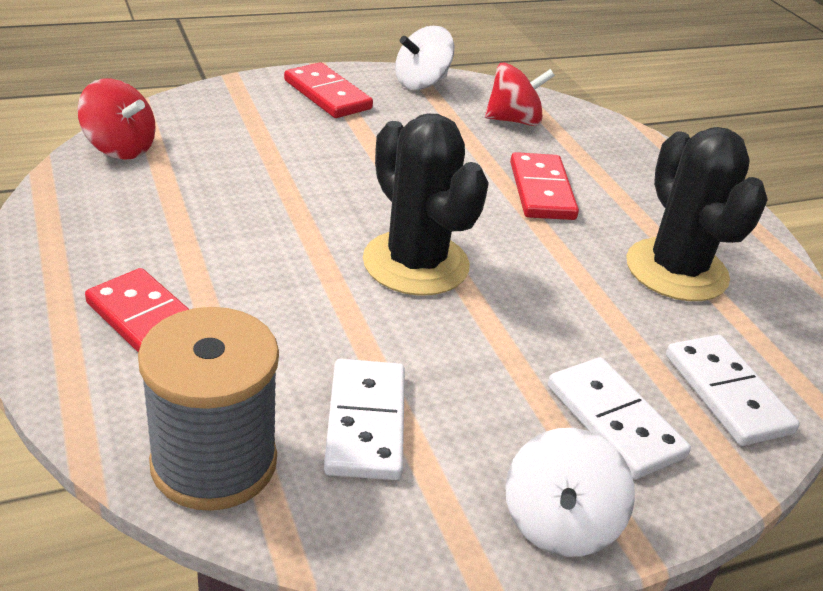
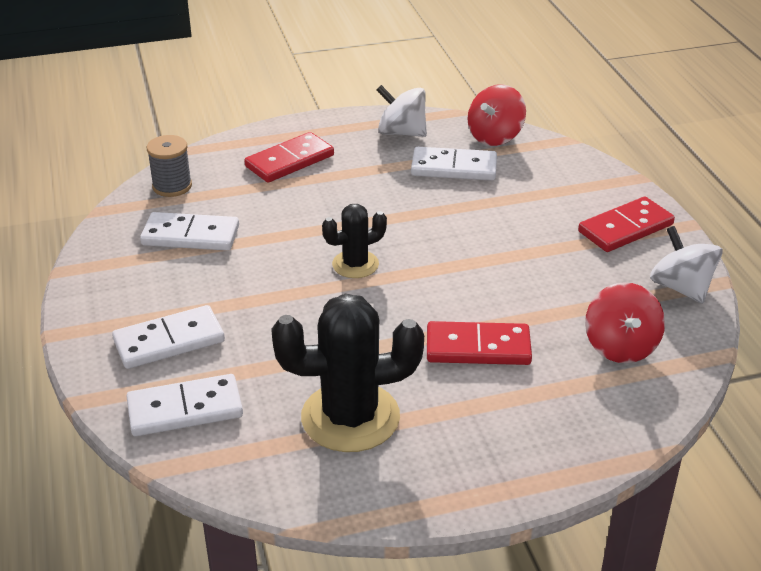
camera: 100 degrees right, 0 degrees up
grey spool [138,307,279,511] -> grey spool [147,135,192,197], size x0.58
black cactus [363,114,489,296] -> black cactus [322,204,387,278], size x0.55
white spinning top [505,428,635,557] -> white spinning top moved to [377,85,427,137]
none -> white domino [411,147,497,181]

